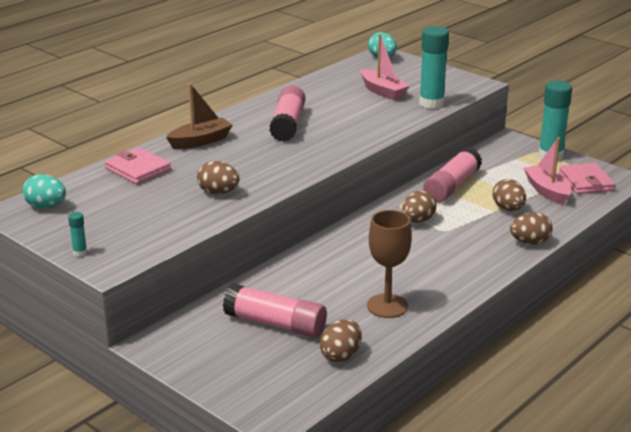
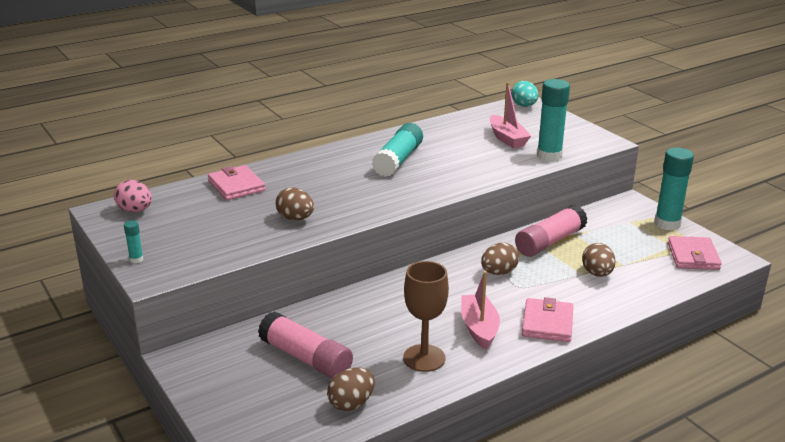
camera: 15 degrees right, 0 degrees up
turquoise egg [22,174,66,208] -> pink egg [114,180,152,212]
brown boat [166,83,233,149] -> none
pink glue stick [269,86,305,142] -> turquoise glue stick [372,123,423,177]
brown egg [510,212,553,245] -> none
pink boat [524,137,572,205] -> pink boat moved to [461,271,500,350]
none -> pink wallet [522,297,573,342]

